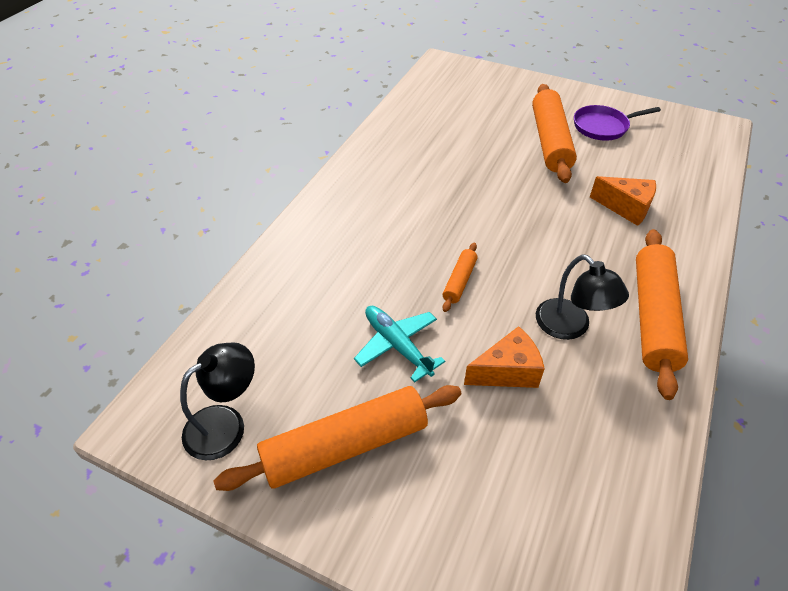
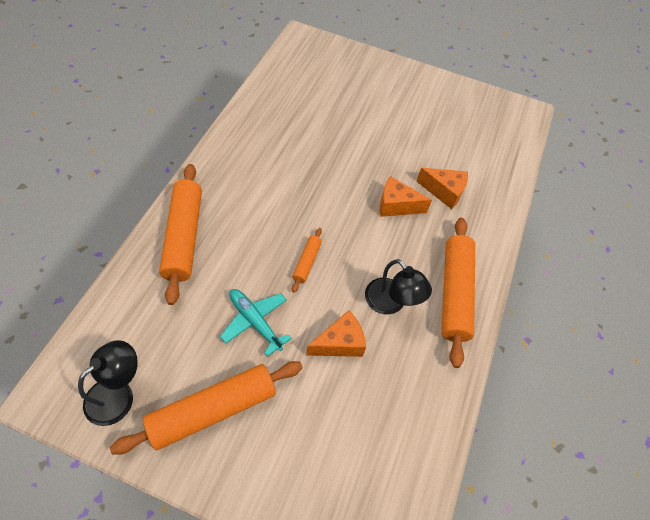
camera: 10 degrees left, 10 degrees up
orange rolling pin [532,84,577,183] -> orange rolling pin moved to [159,164,202,305]
purple pan [574,105,661,141] -> none
none -> orange cheese [380,176,432,217]

